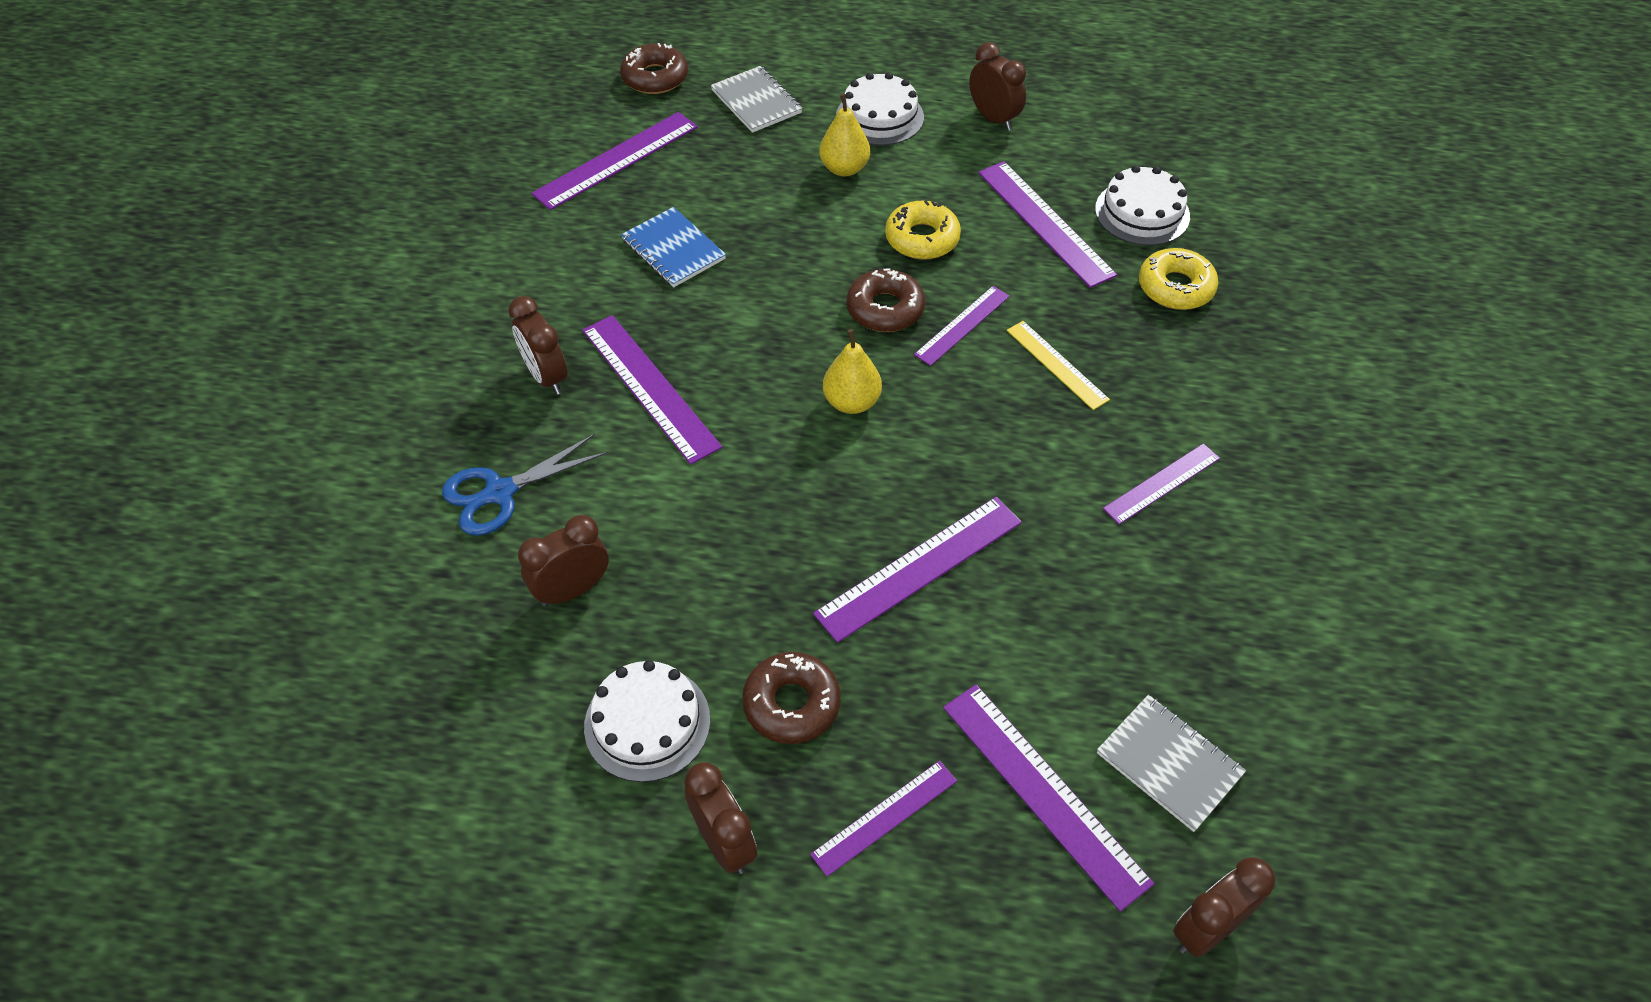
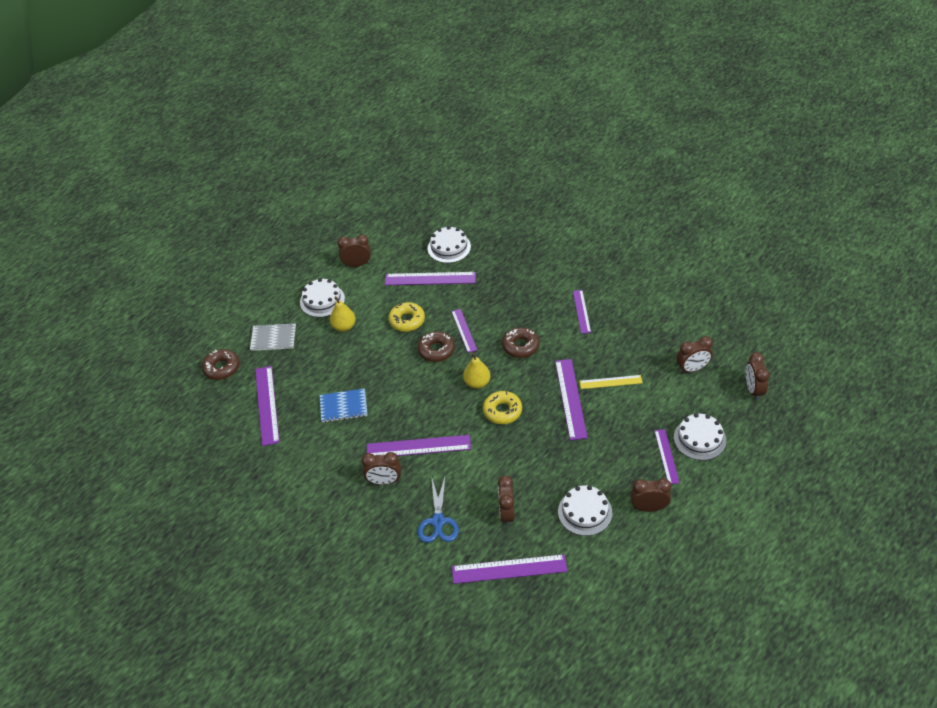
camera: 55 degrees left, 5 degrees down
brown donut [742,652,841,744] -> brown donut moved to [502,327,539,358]
purple ruler [943,684,1154,912] -> purple ruler moved to [452,554,567,584]
yellow ruler [1007,321,1110,410] -> yellow ruler moved to [579,375,643,389]
grey notebook [1097,695,1246,832] -> brown clock [677,336,713,373]
yellow donut [1139,248,1218,310] -> yellow donut moved to [483,391,522,424]
none -> white cake [674,413,726,460]

